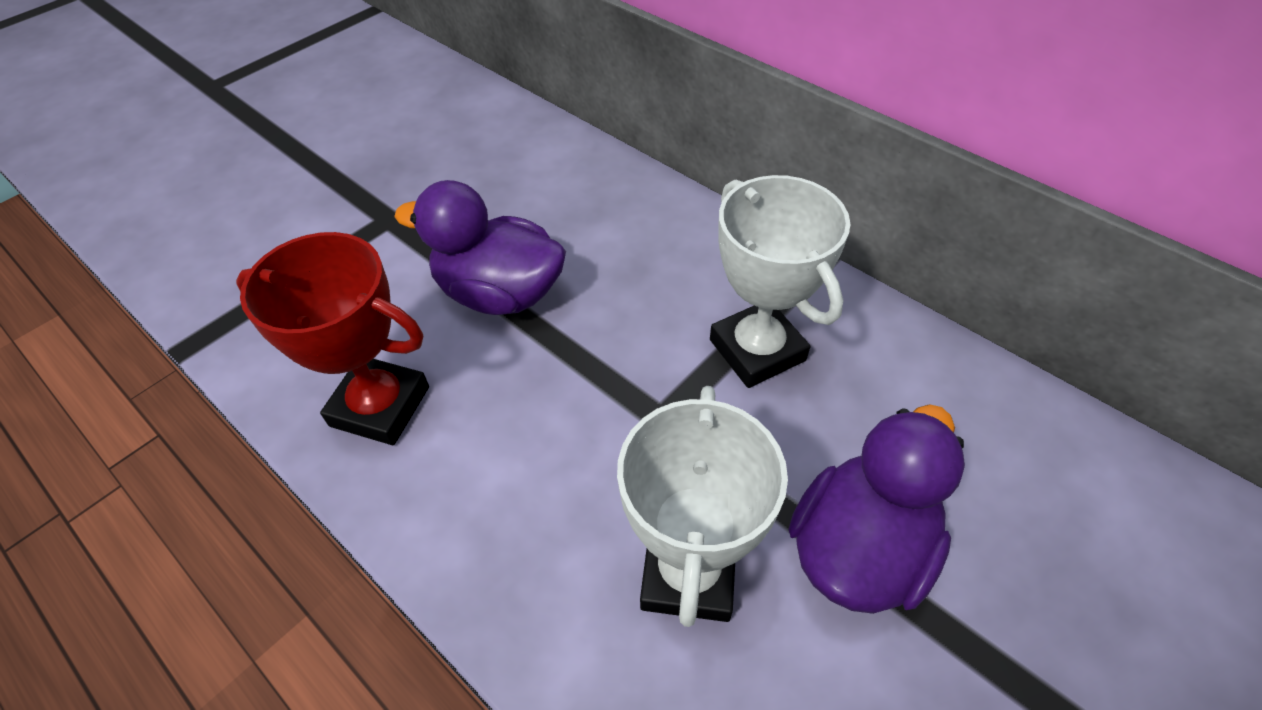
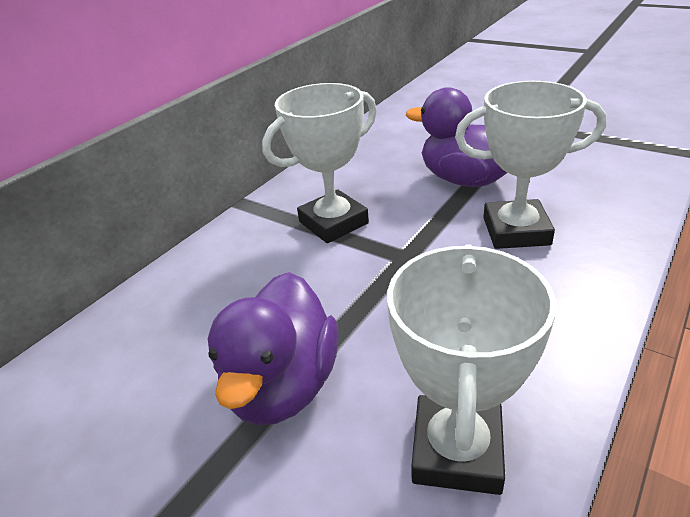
camera: 95 degrees left, 15 degrees down
red trophy [236,232,429,445] -> white trophy [387,244,556,495]

